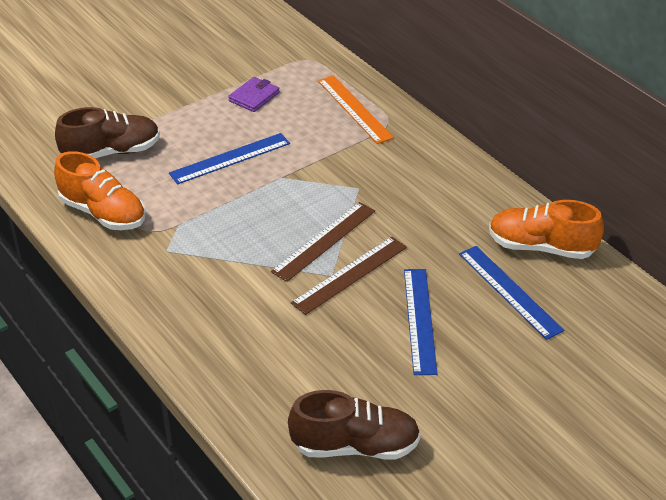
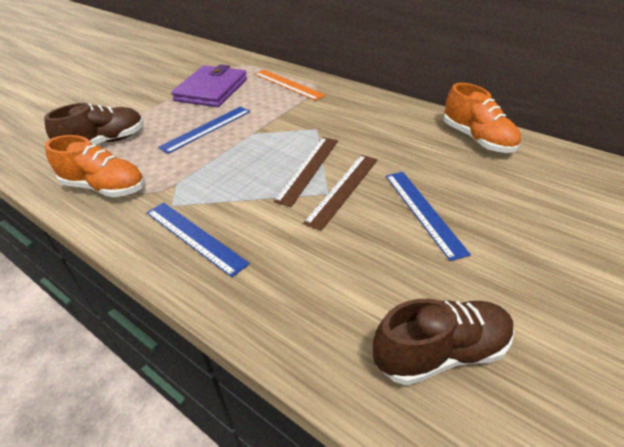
camera: 15 degrees left, 0 degrees up
purple wallet [228,77,280,112] -> purple wallet [171,64,247,107], size x2.01
blue ruler [459,246,564,340] -> blue ruler moved to [147,202,250,277]
orange shoe [489,200,604,259] -> orange shoe turned 120 degrees counterclockwise [444,83,521,153]

